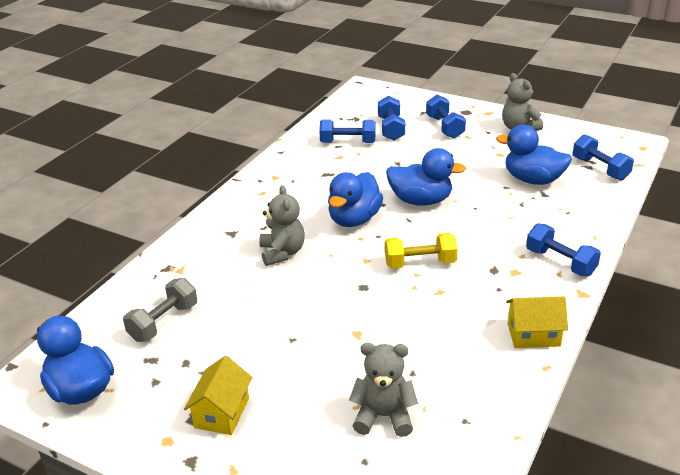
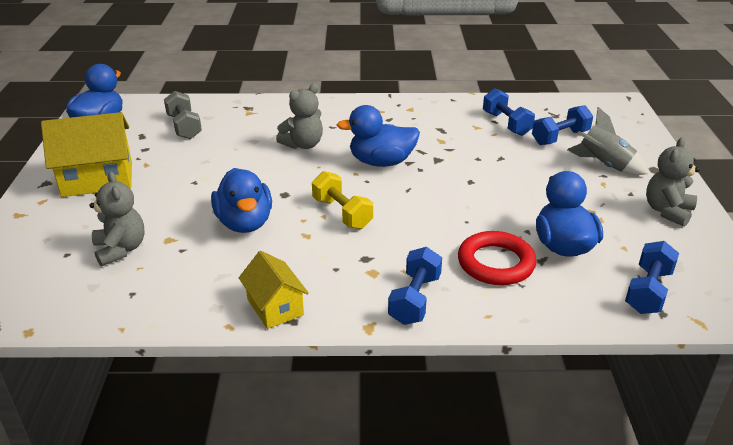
camera: 60 degrees right, 0 degrees up
grey dumbbell [123,278,197,342] -> grey dumbbell turned 60 degrees clockwise [164,91,202,139]
yellow house [184,356,252,435] -> yellow house [41,112,132,197], size x1.66
blue duck [386,148,466,206] -> blue duck moved to [211,168,272,233]
blue dumbbell [426,95,466,139] -> grey rocket [567,107,648,175]
none -> red ring [458,231,537,285]

